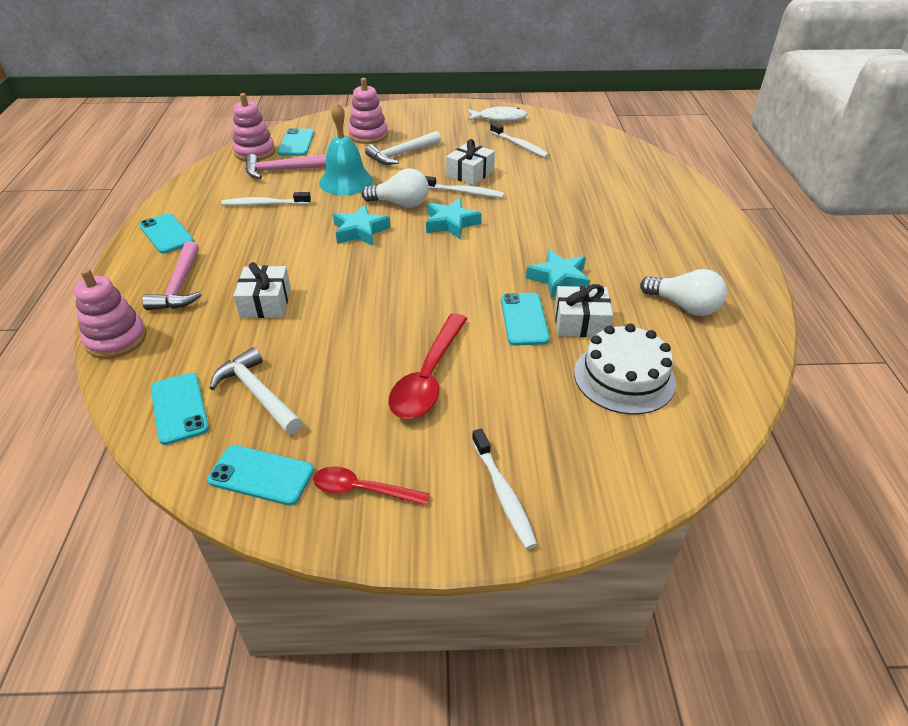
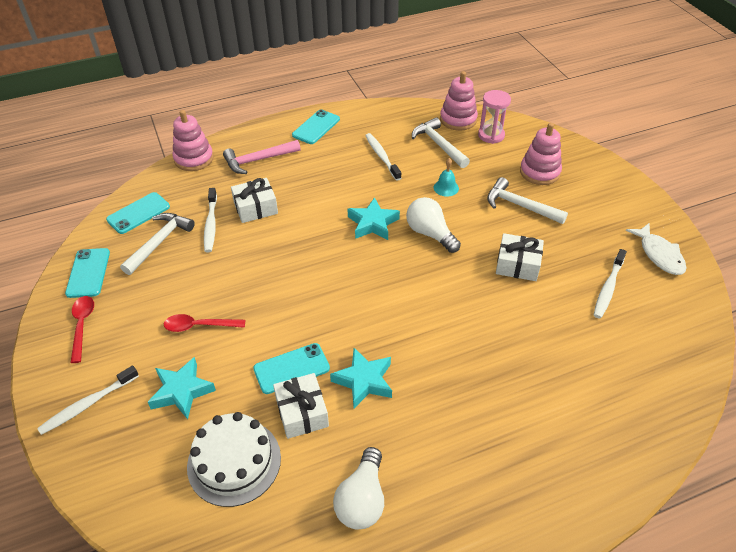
camera: 70 degrees right, 5 degrees up
pink hammer [246,154,326,179] -> white hammer [412,117,470,168]
turquoise phone [278,128,314,156] -> pink hourglass [478,90,511,144]
turquoise bell [319,102,373,195] -> turquoise bell [434,158,459,196], size x0.50
white light bulb [362,168,429,208] -> white light bulb turned 150 degrees clockwise [406,197,461,253]
red spoon [388,313,467,419] -> red spoon [164,314,245,332], size x0.61
white toothbrush [425,176,504,198] -> white toothbrush moved to [204,188,217,253]
turquoise star [426,198,482,239] -> turquoise star moved to [148,357,216,419]

